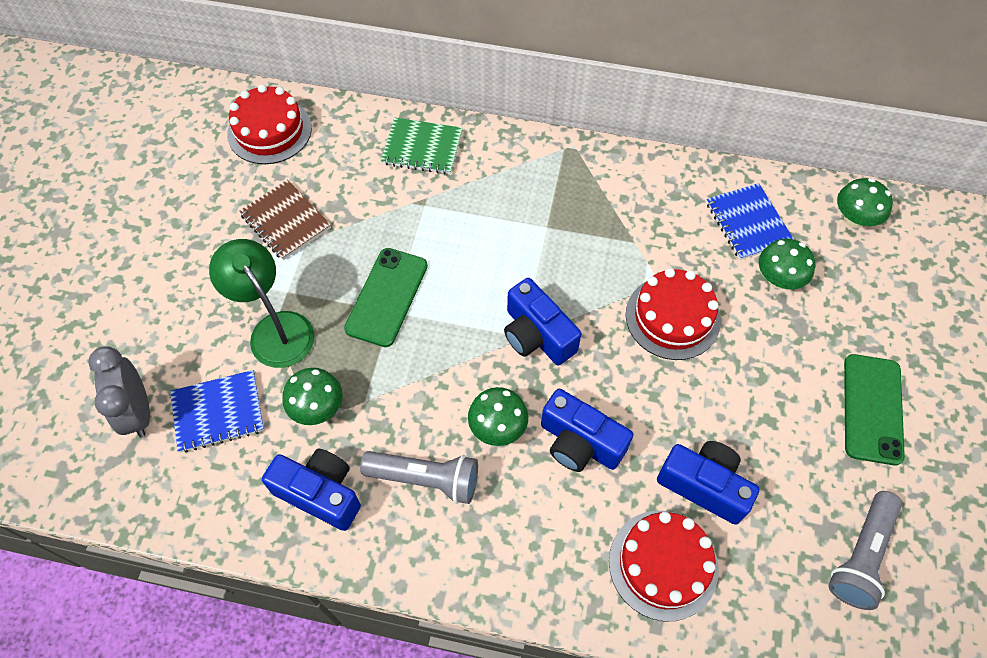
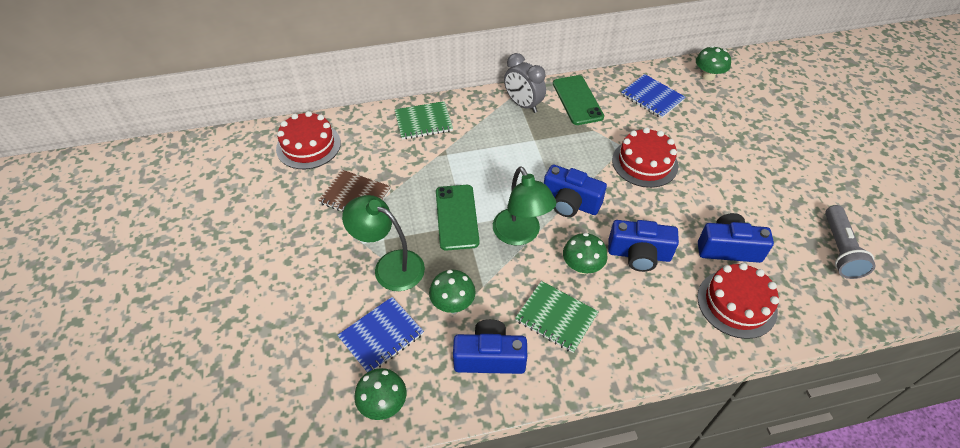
camera: 25 degrees left, 10 degrees down
grey clock [88,347,150,438] -> grey clock moved to [504,53,546,113]
grey flashlight [360,451,478,504] -> green notebook [515,281,599,353]
green mushroom [759,239,815,289] -> green mushroom moved to [354,368,407,420]
green phone [844,354,905,466] -> green phone moved to [553,75,604,125]
none -> green lamp [493,166,556,245]

